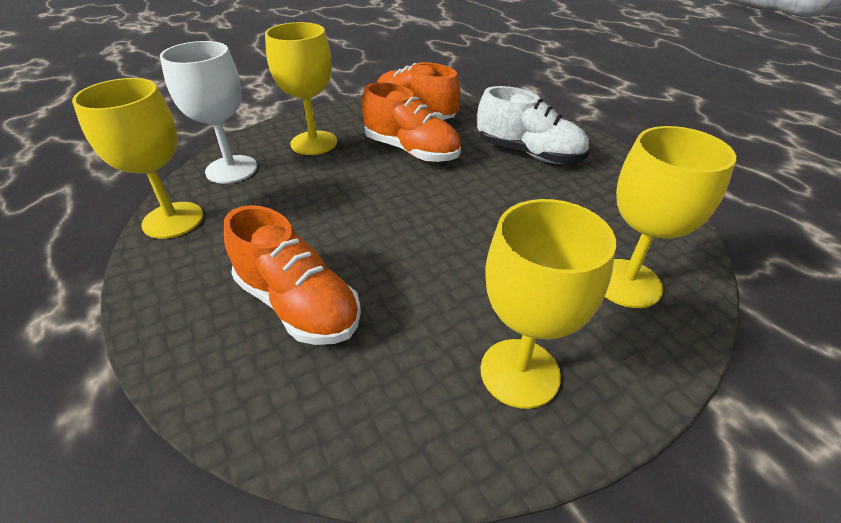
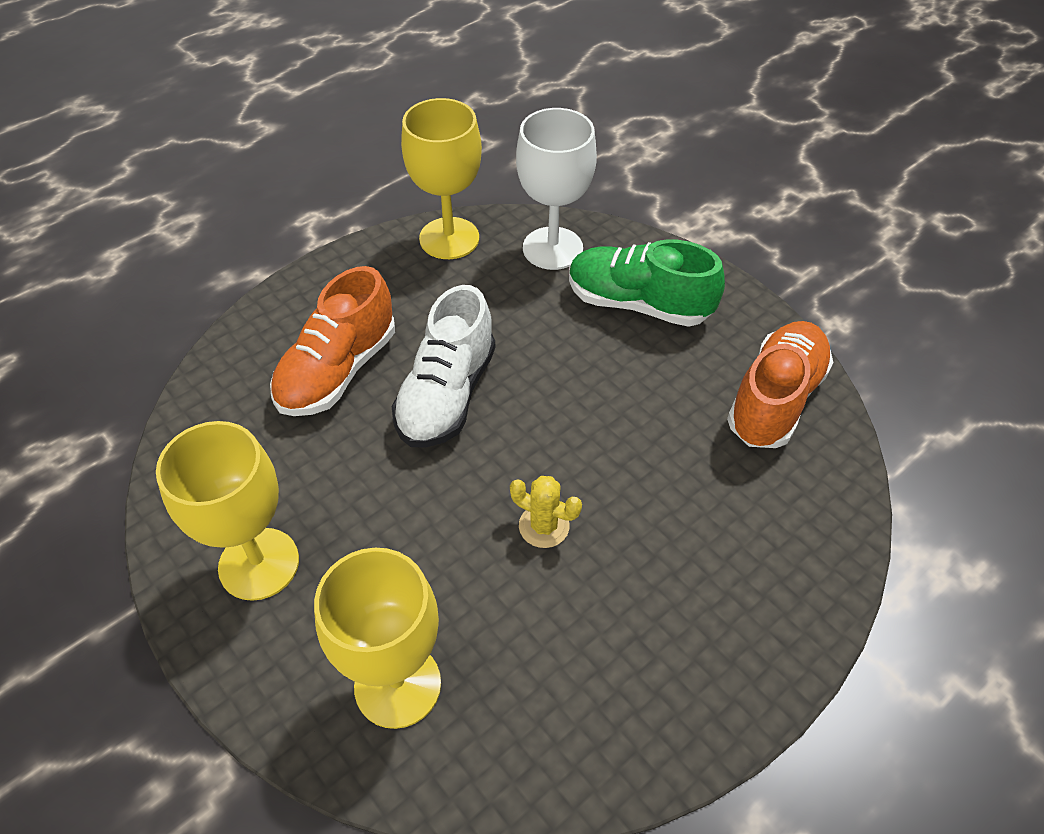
camera: 80 degrees right, 10 degrees up
yellow goblet [265,22,337,155] -> green shoe [569,239,725,327]
orange shoe [362,82,461,162] -> none
white shoe [477,86,589,164] -> white shoe moved to [392,285,496,448]
none -> yellow cactus [510,476,582,548]

